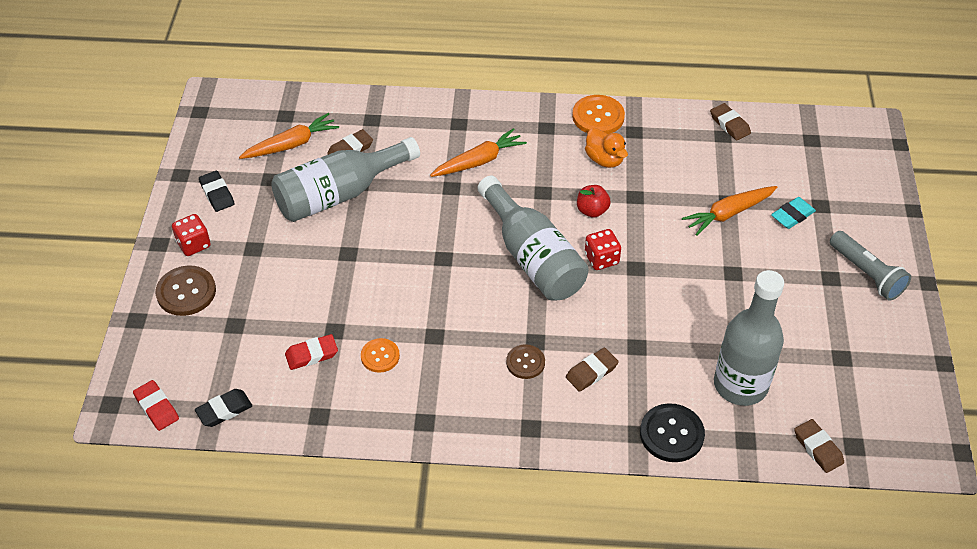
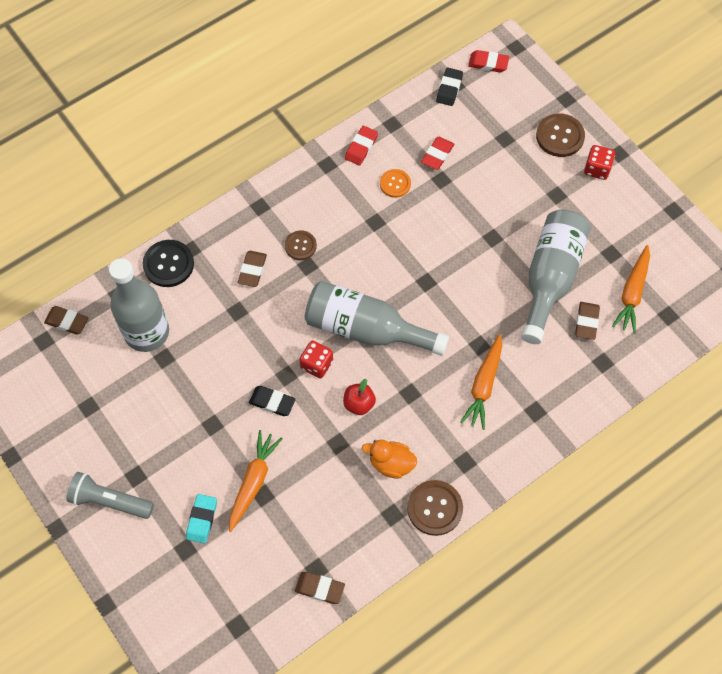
camera: 140 degrees right, 15 degrees up
black eraser [199,171,234,212] -> black eraser moved to [249,386,296,416]
orange button [572,95,625,134] -> brown button [407,480,463,536]
none -> red eraser [345,126,378,166]

